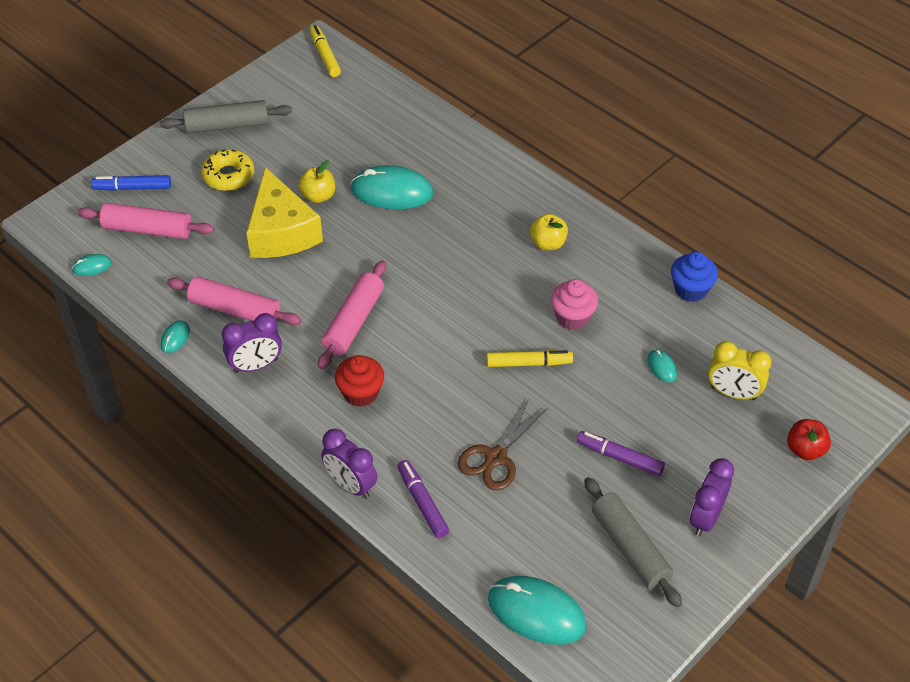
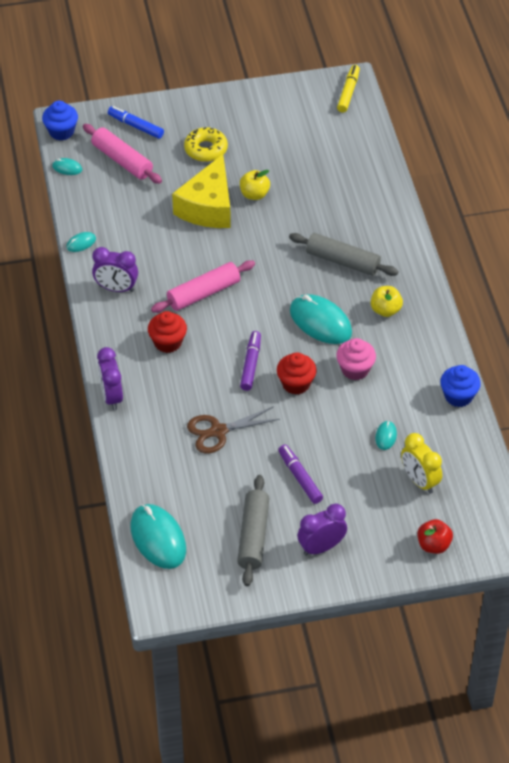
camera: 35 degrees right, 0 degrees up
grey rolling pin [160,100,292,134] -> grey rolling pin moved to [289,233,398,276]
pink rolling pin [167,276,301,325] -> none
turquoise mouse [350,165,433,210] -> turquoise mouse moved to [290,294,352,344]
purple marker [397,460,449,538] -> purple marker moved to [240,331,261,391]
yellow marker [487,350,573,367] -> red cupcake [277,352,317,395]
none -> blue cupcake [42,101,78,141]

